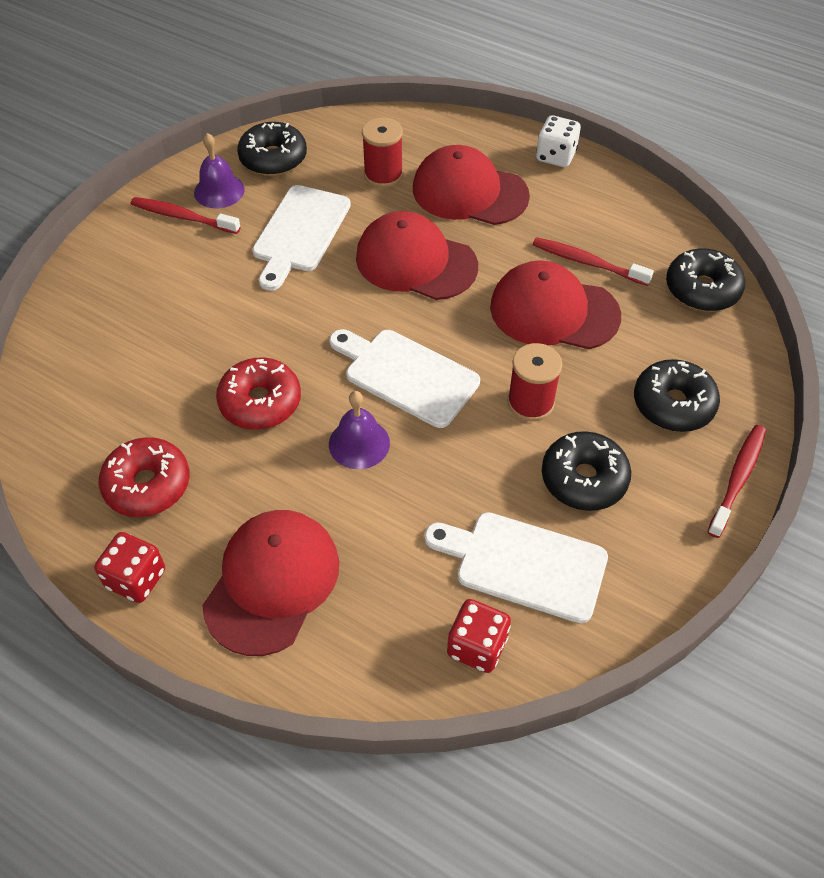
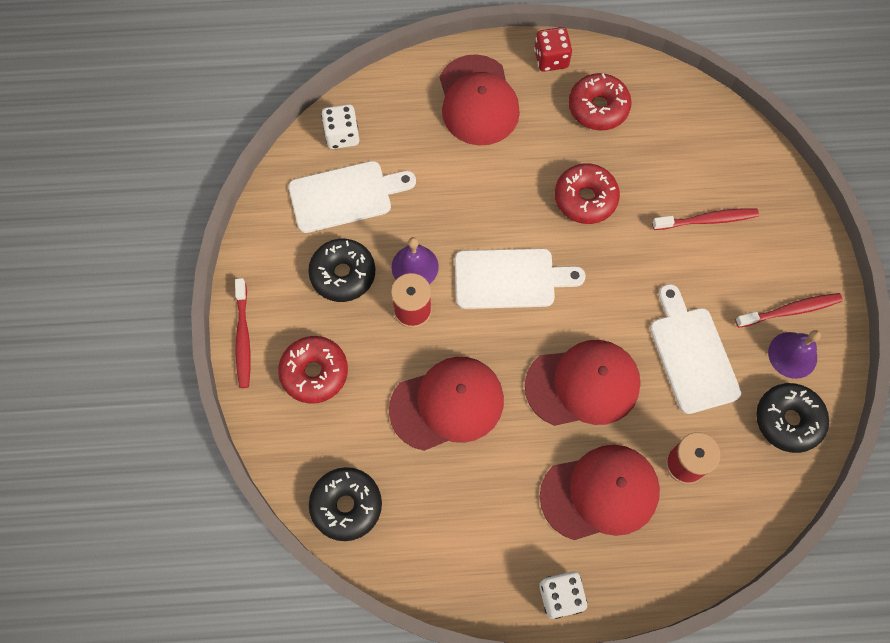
camera: 145 degrees right, 15 degrees up
purple bell [329,391,390,469] -> purple bell moved to [392,237,439,284]
red dice [447,599,511,673] -> white dice [321,104,359,149]
red toothbrush [533,237,654,286] -> red toothbrush moved to [652,209,759,230]
black donut [634,359,720,432] -> red donut [278,336,348,404]

